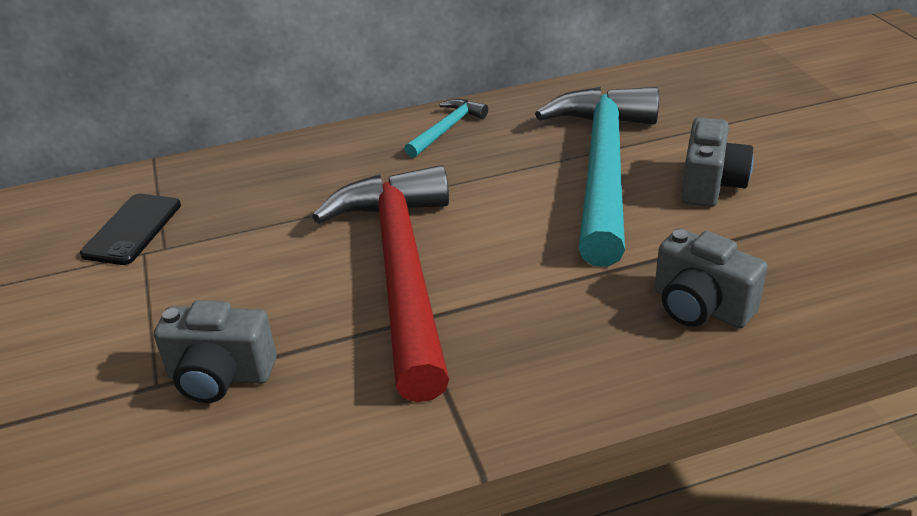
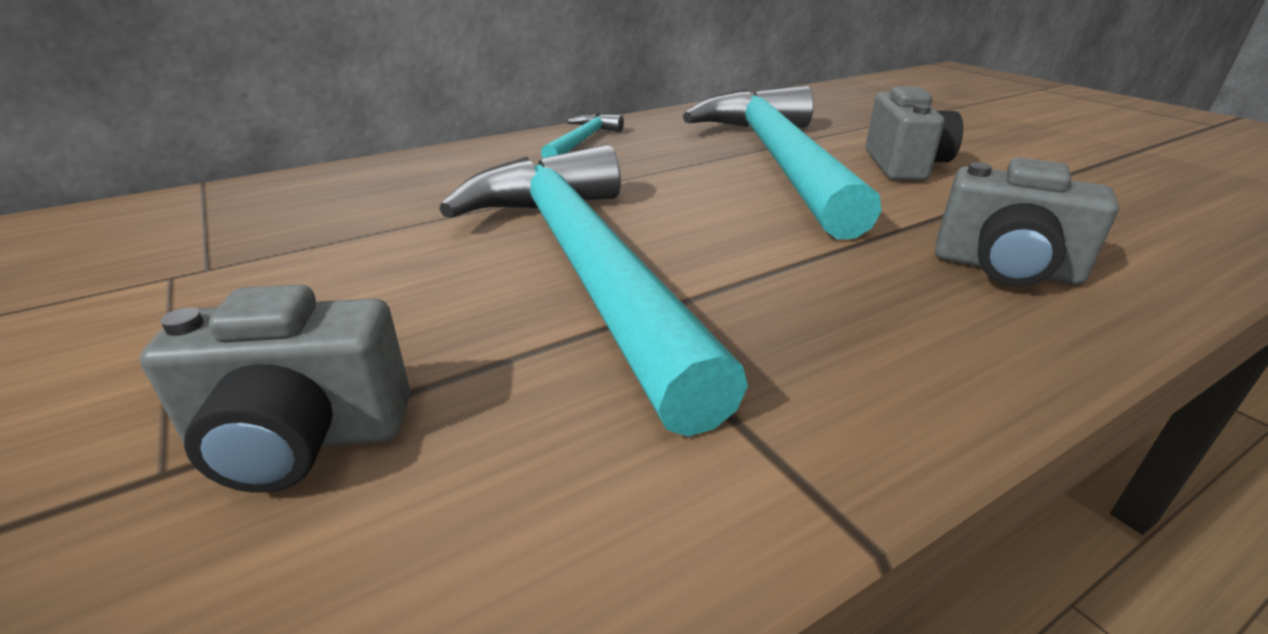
camera: 15 degrees left, 5 degrees down
black phone [80,194,181,265] -> none
red hammer [312,165,449,402] -> turquoise hammer [439,144,748,437]

